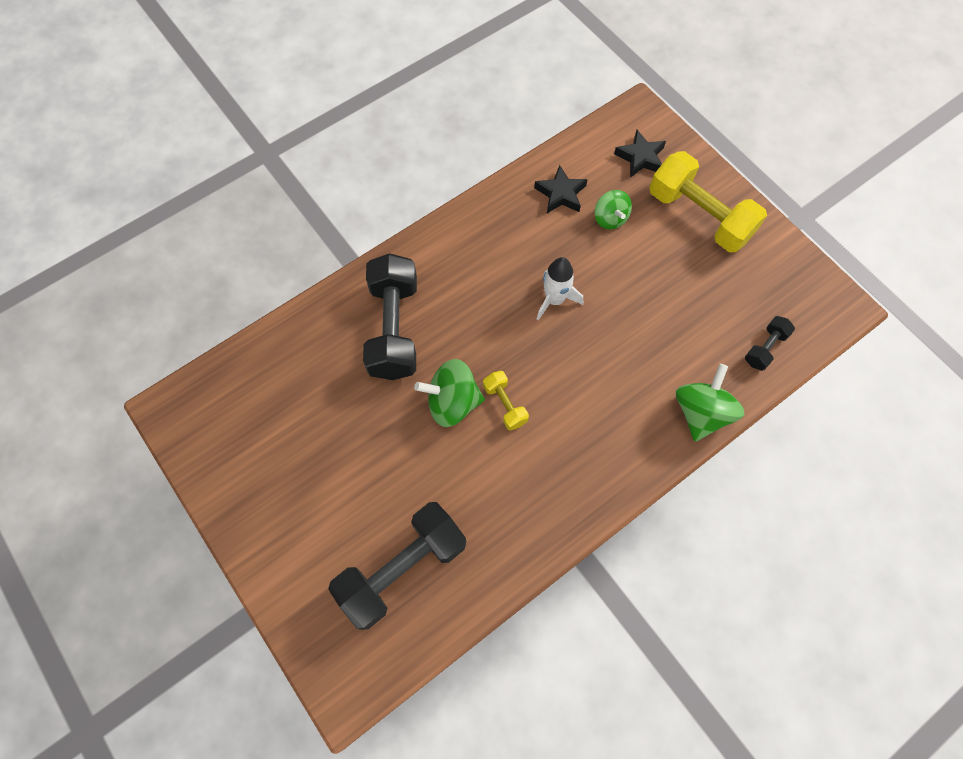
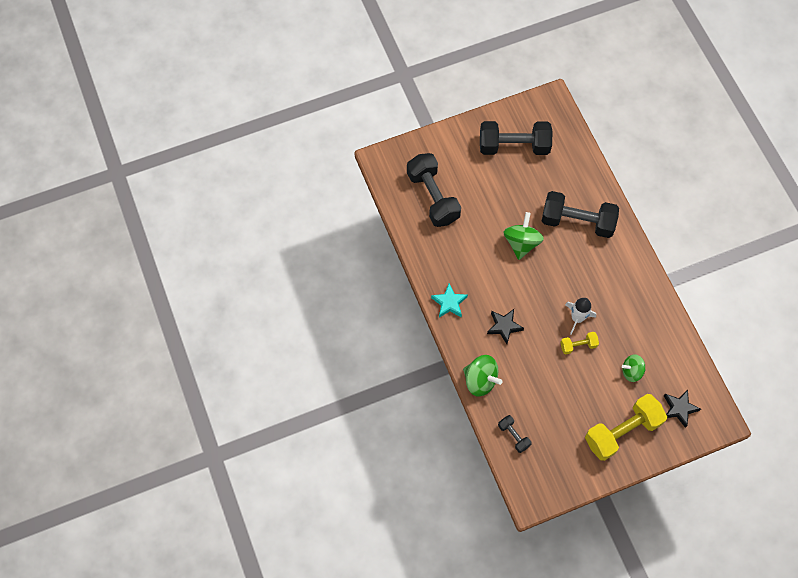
camera: 105 degrees right, 0 degrees up
yellow dumbbell [483,371,529,431] -> yellow dumbbell moved to [561,332,599,354]
black star [534,165,588,213] -> black star moved to [487,309,524,344]
none -> turquoise star [431,283,468,318]
none -> black dumbbell [480,121,553,155]

